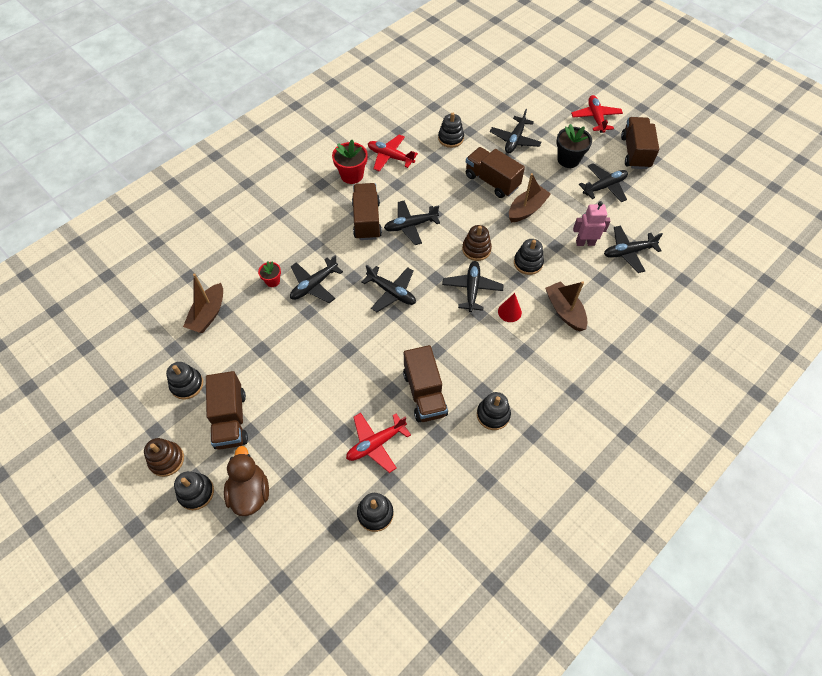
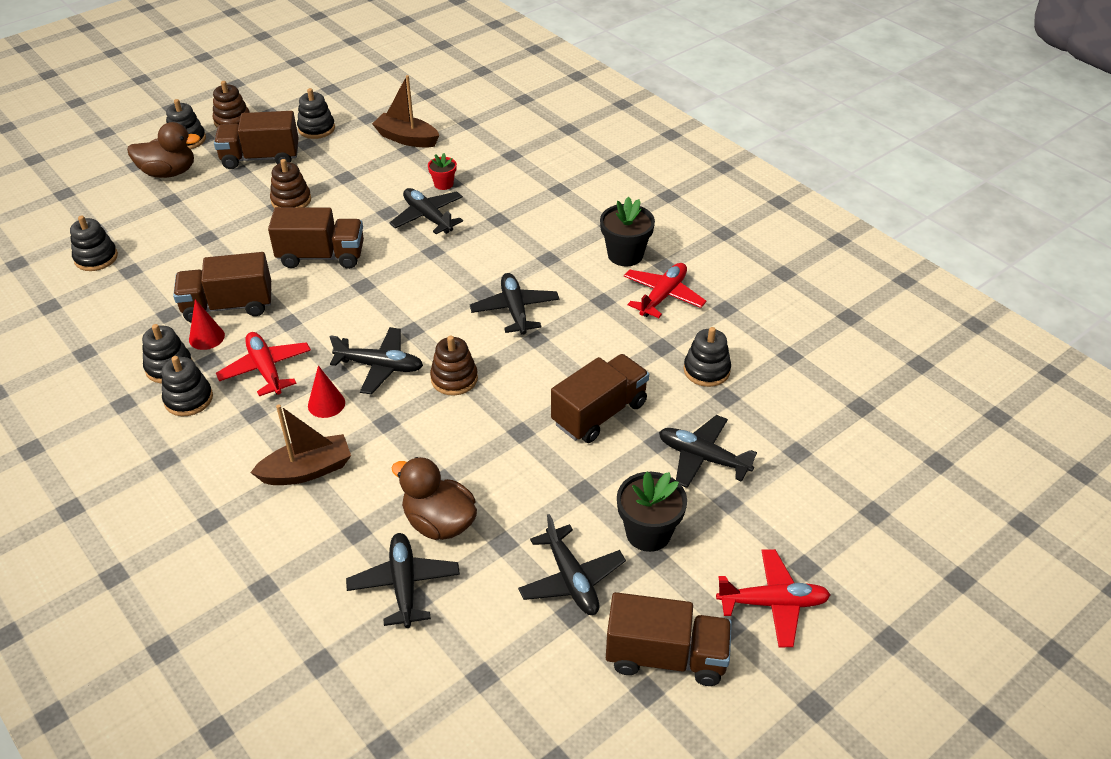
camera: 95 degrees right, 15 degrees down
red flower pot [332,140,368,184] -> black flower pot [600,197,655,266]
red plane [346,413,411,473] -> red plane moved to [216,332,311,396]
brown truck [352,183,382,240] -> brown truck moved to [268,207,364,269]
black plane [362,265,416,312] -> none
brown boat [509,173,551,222] -> none
black stacking toy [514,239,544,275] -> black stacking toy moved to [162,356,213,416]
pink robot [573,201,610,246] -> brown duck [392,457,477,540]
none -> red cone [189,299,225,350]
none -> brown stacking toy [270,159,311,208]

